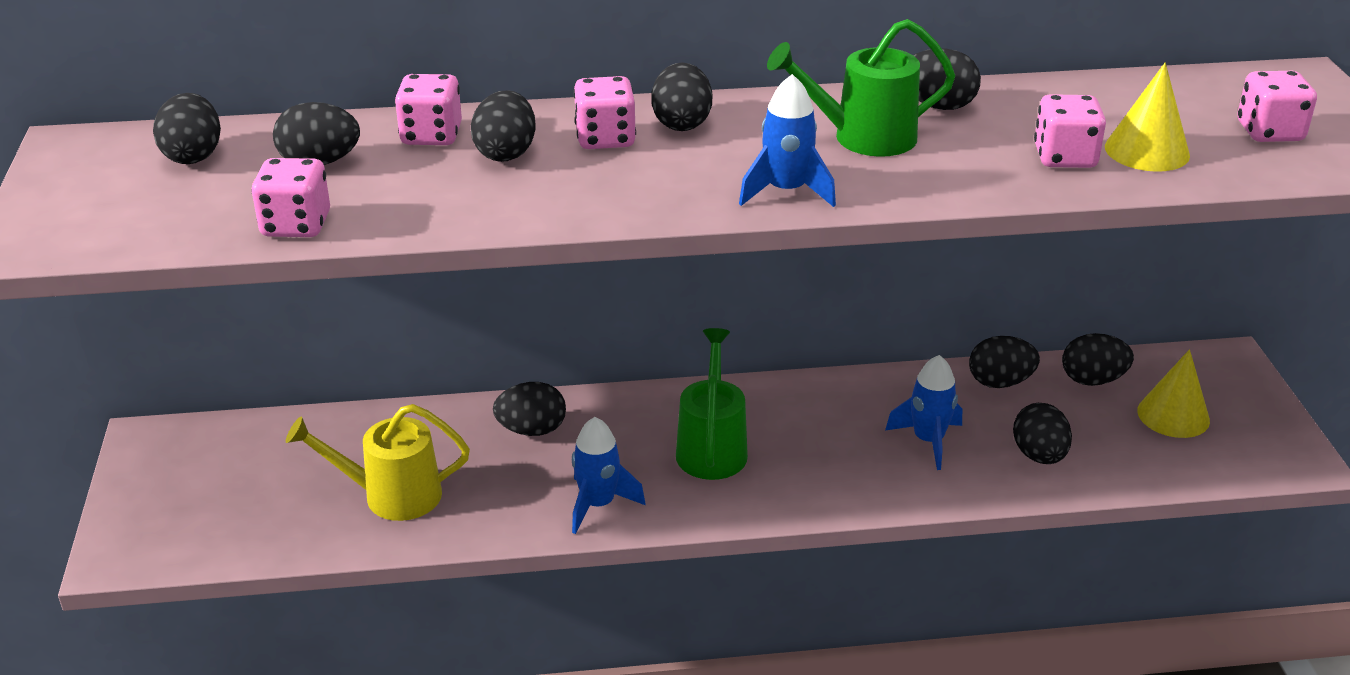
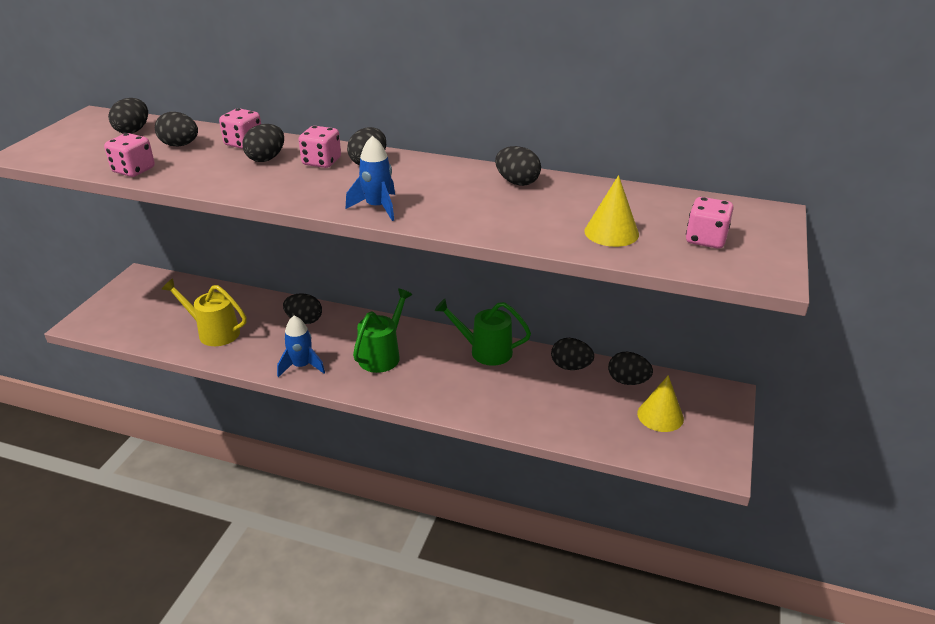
camera: 25 degrees right, 0 degrees up
green watering can [767,19,955,157] -> green watering can moved to [435,299,531,366]
blue rocket [885,355,962,470] -> none
black egg [1013,403,1072,464] -> none
pink dice [1034,94,1106,168] -> none

